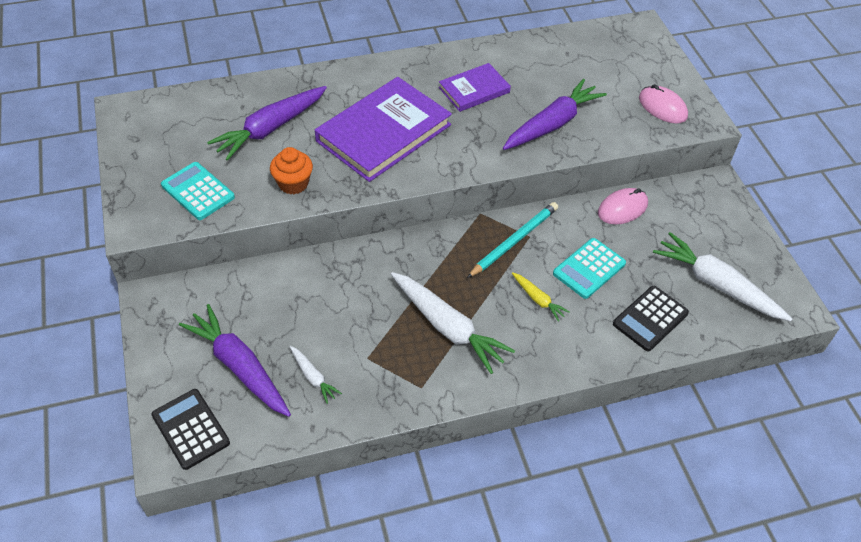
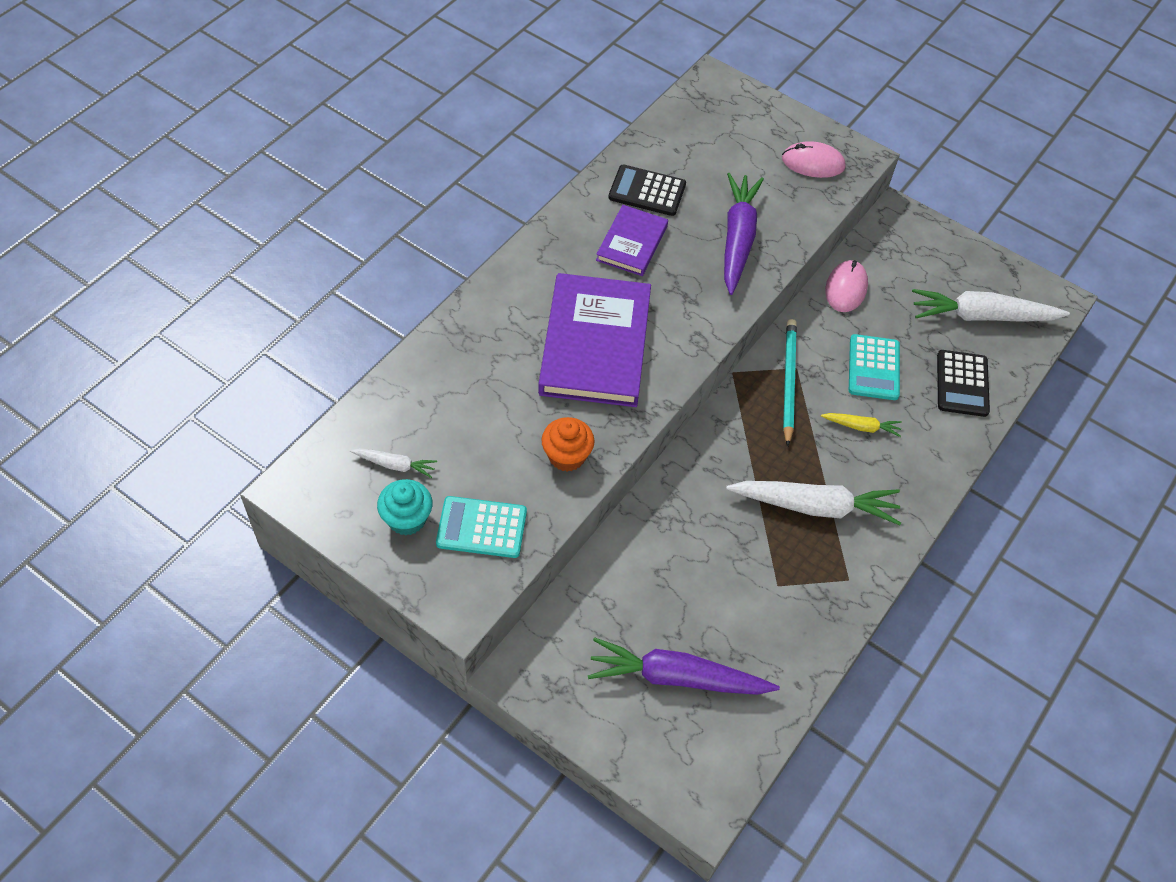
camera: 40 degrees left, 5 degrees up
black calculator [151,389,230,470] -> black calculator moved to [608,165,686,216]
purple carrot [207,86,327,161] -> none
white carrot [290,346,342,404] -> white carrot moved to [350,448,437,478]
none -> turquoise cupcake [377,479,433,535]

